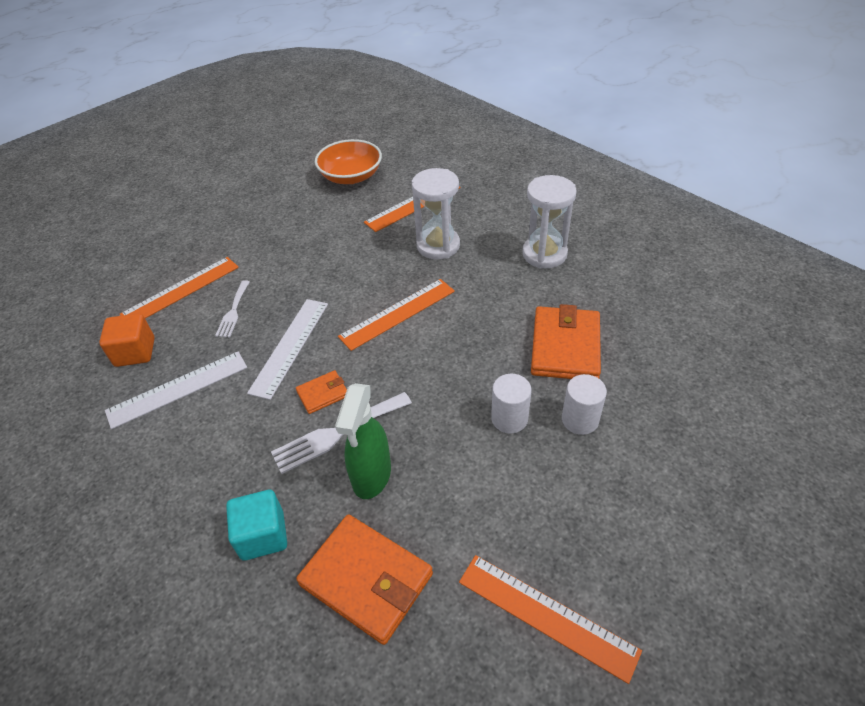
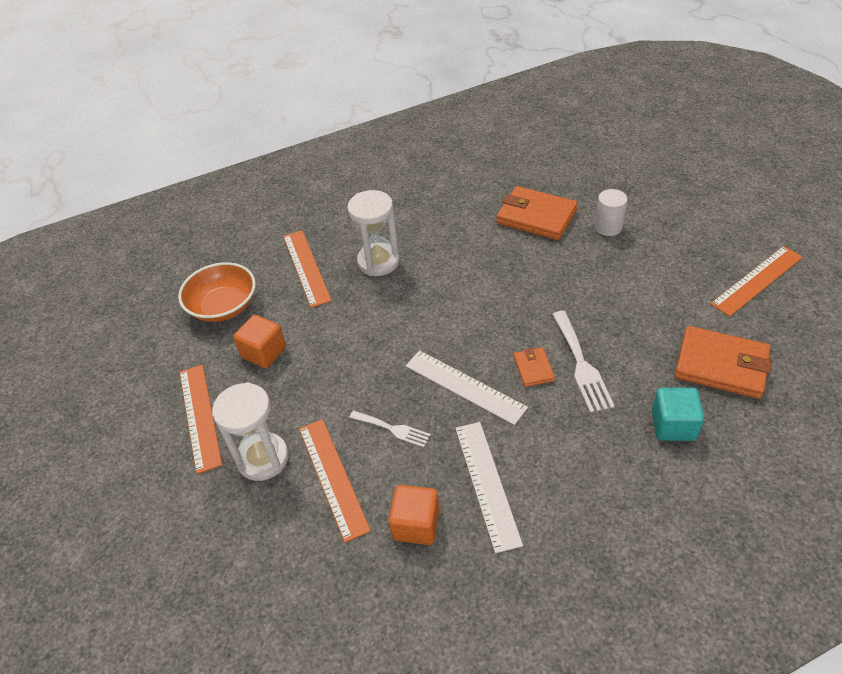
camera: 70 degrees left, 0 degrees up
orange wallet [296,514,433,645] -> orange wallet turned 60 degrees clockwise [675,326,772,399]
green spray bottle [335,383,391,499] -> none
orange ruler [338,279,455,351] -> orange ruler moved to [180,365,222,474]
white cylinder [491,374,532,433] -> none
white hourglass [522,175,577,269] -> white hourglass moved to [212,382,289,481]
none -> orange cube [233,315,286,368]

